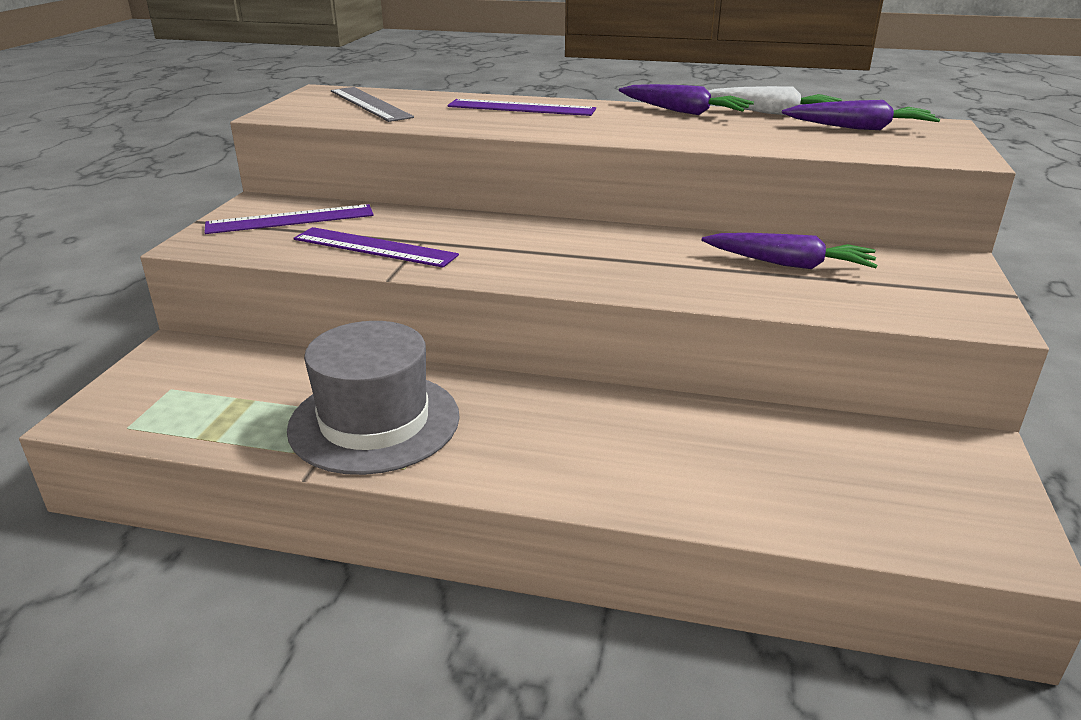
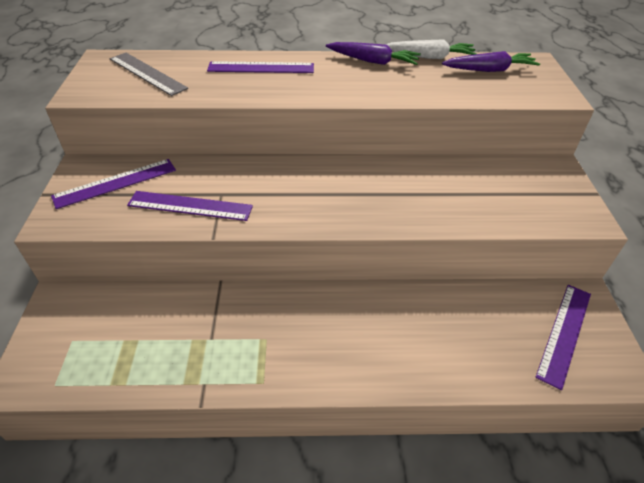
camera: 15 degrees left, 15 degrees up
grey hat [287,321,460,475] -> none
purple carrot [702,233,877,269] -> none
none -> purple ruler [535,285,591,390]

